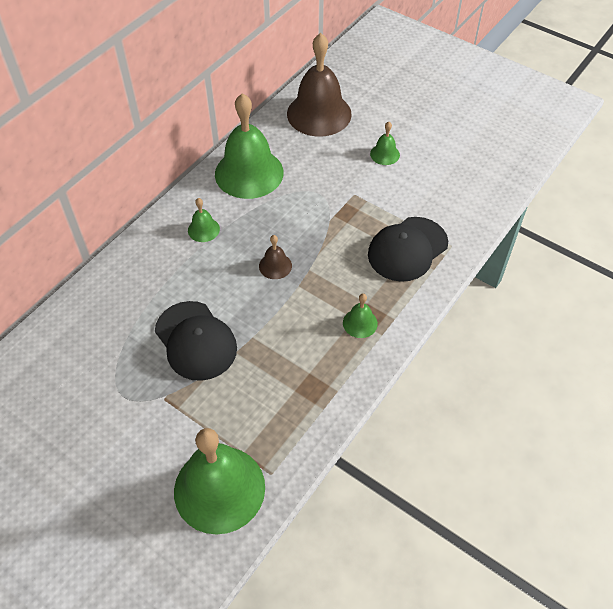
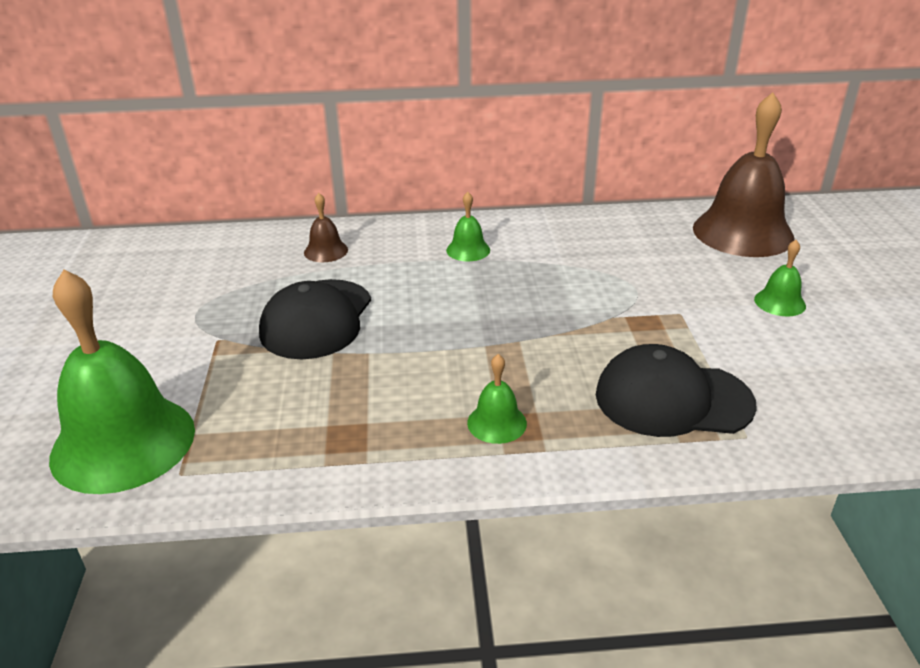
camera: 50 degrees right, 20 degrees down
green bell [215,93,284,199] -> none
brown bell [259,235,292,279] -> brown bell moved to [304,193,348,262]

